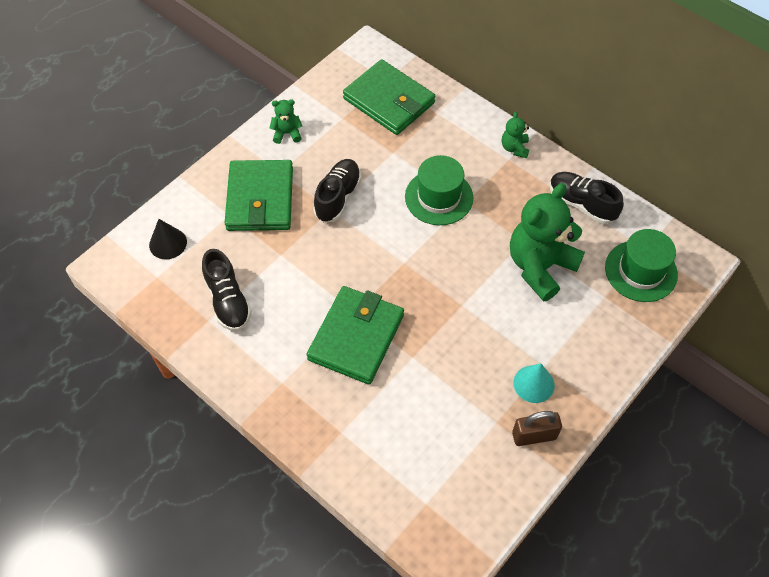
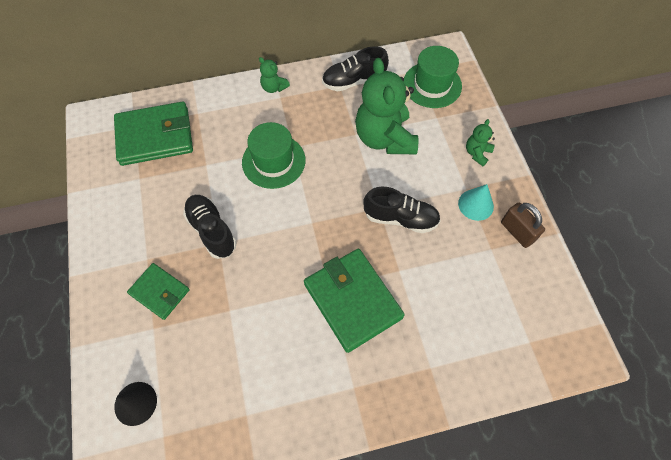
camera: 55 degrees left, 5 degrees up
black shoe [202,249,252,331] -> black shoe moved to [363,186,441,233]
green wallet [225,160,293,231] -> green wallet [127,263,190,320], size x0.58
green teddy bear [269,100,302,144] -> green teddy bear moved to [466,119,495,166]
brown padlock [512,411,562,446] -> brown padlock turned 60 degrees counterclockwise [501,203,545,248]

